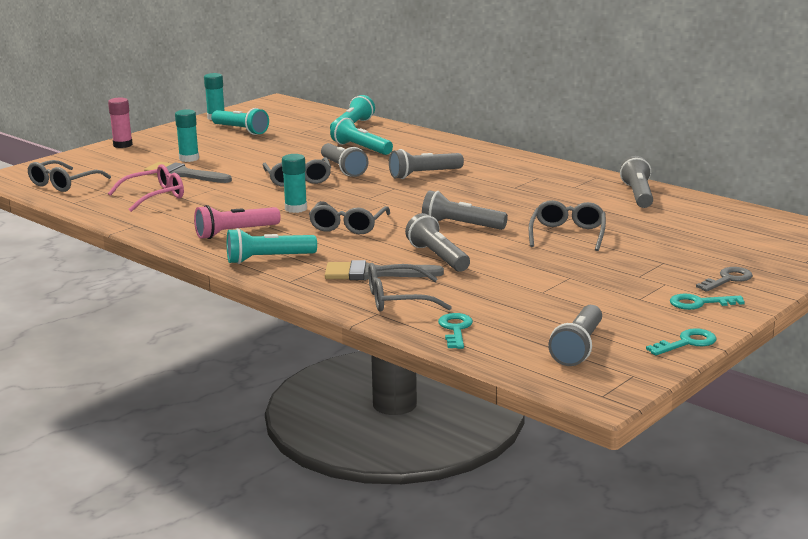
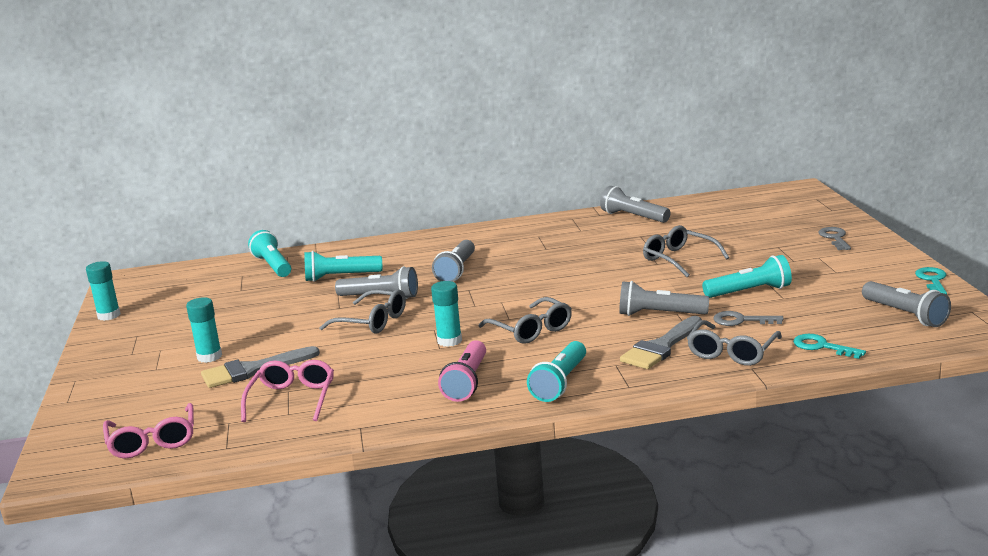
camera: 50 degrees left, 0 degrees up
grey glasses [28,160,111,192] -> pink glasses [103,403,194,458]
pink glue stick [108,98,133,148] -> none
turquoise flashlight [211,108,269,135] -> turquoise flashlight moved to [702,255,792,298]
grey flashlight [422,191,508,230] -> none
turquoise key [670,294,745,310] -> none
none -> grey key [713,311,783,326]

